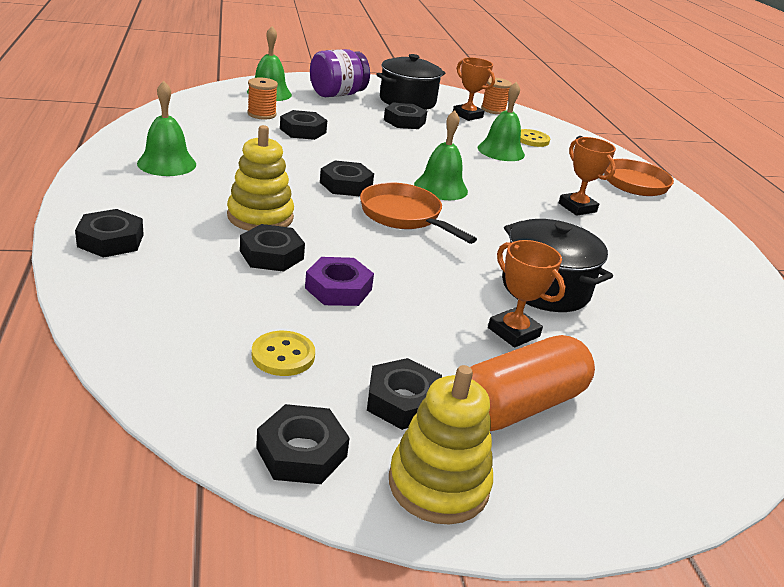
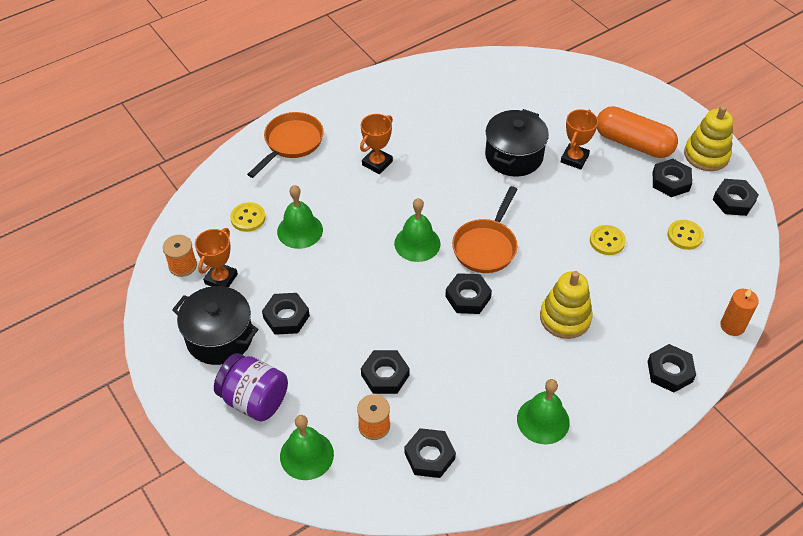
camera: 110 degrees left, 20 degrees up
black nut [240,224,305,272] -> black nut moved to [405,428,456,478]
purple nut [305,257,374,306] -> yellow button [590,225,626,255]
none -> orange candle [720,288,759,336]

